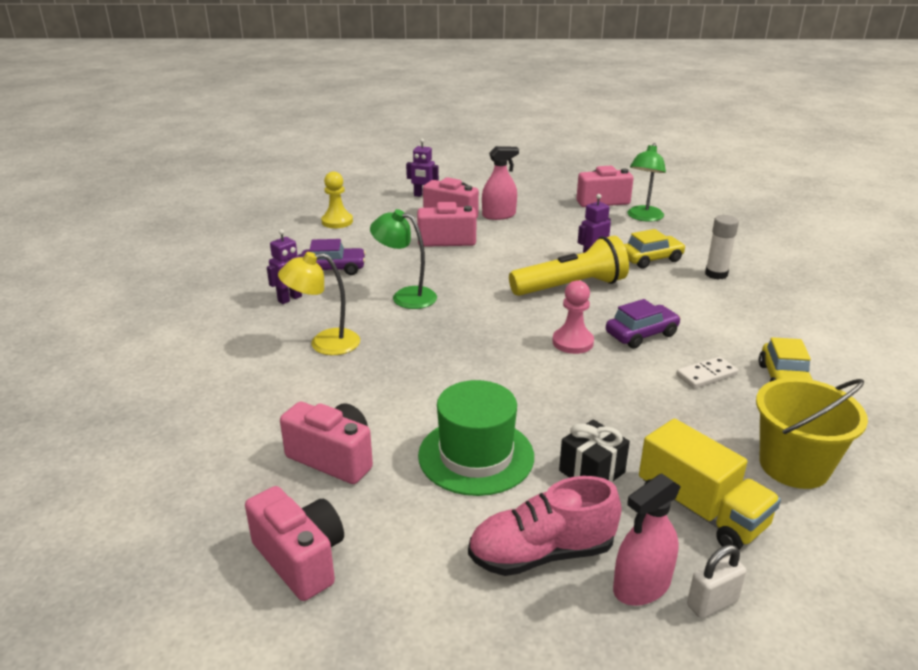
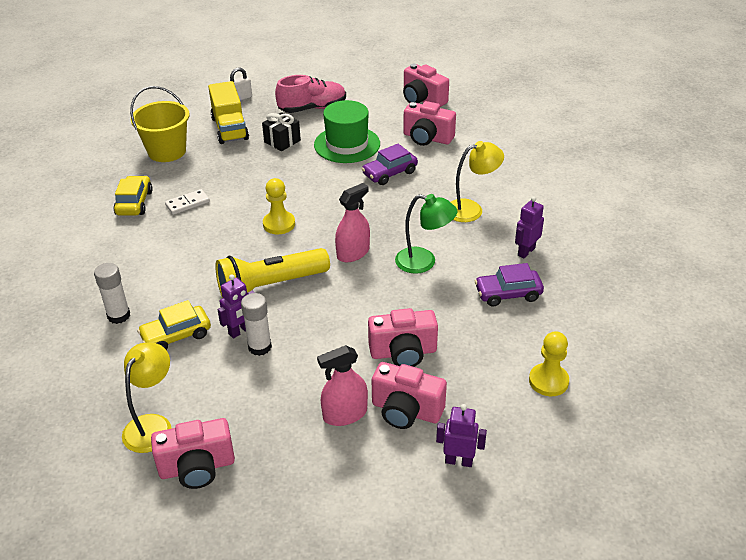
camera: 175 degrees right, 10 degrees up
pink pawn [552,280,594,354] -> yellow pawn [263,178,295,234]
purple car [606,299,681,349] -> purple car moved to [362,144,418,185]
pink spray bottle [613,473,681,606] -> pink spray bottle moved to [335,183,370,262]
green lamp [627,143,666,222] -> yellow lamp [122,343,172,453]
yellow truck [639,418,781,550] -> yellow truck turned 150 degrees counterclockwise [208,81,249,144]
none -> white glue stick [241,293,272,356]

